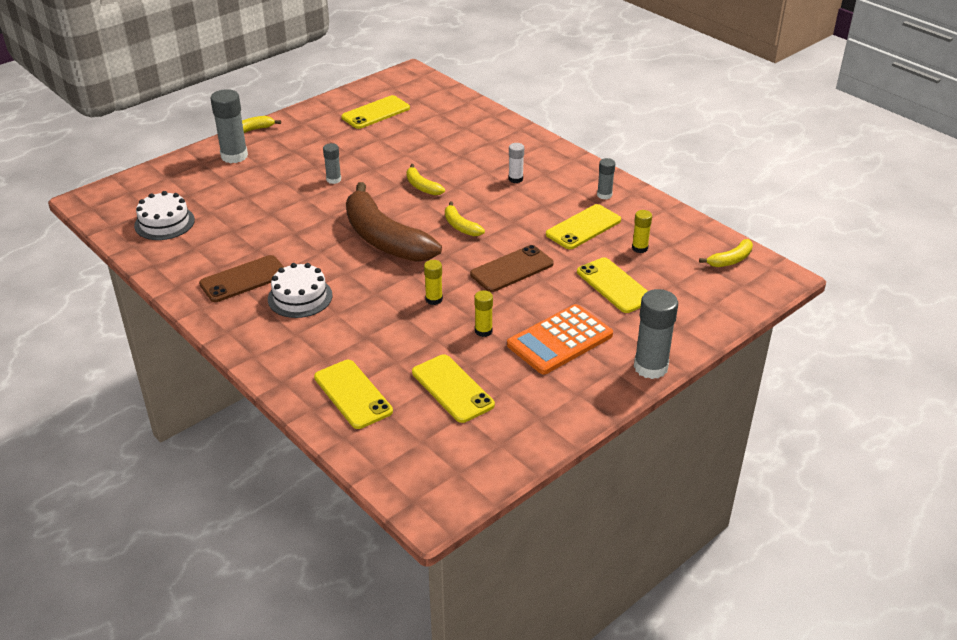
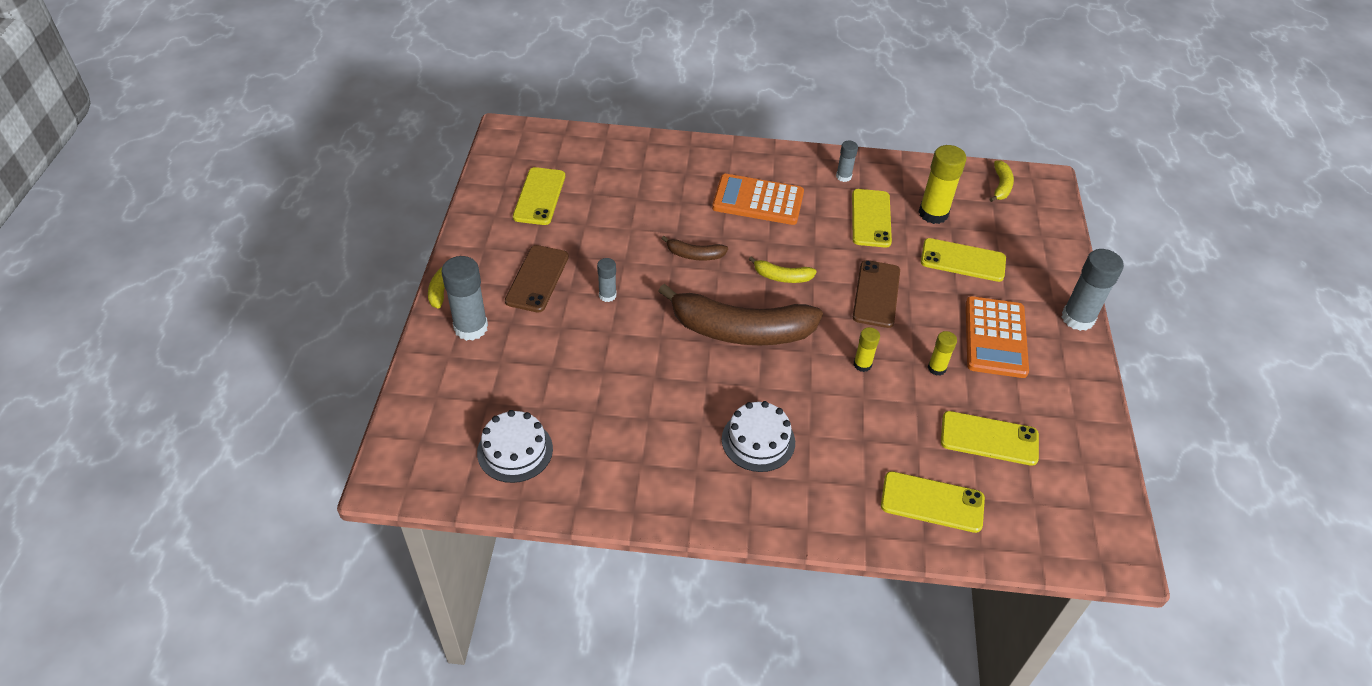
camera: 45 degrees left, 10 degrees up
brown phone [199,255,284,302] -> brown phone moved to [505,245,569,312]
yellow banana [406,164,445,195] -> brown banana [661,236,728,260]
white glue stick [508,143,524,183] -> orange calculator [712,174,804,225]
yellow glue stick [632,210,652,253] -> yellow glue stick [919,145,967,224], size x1.84

